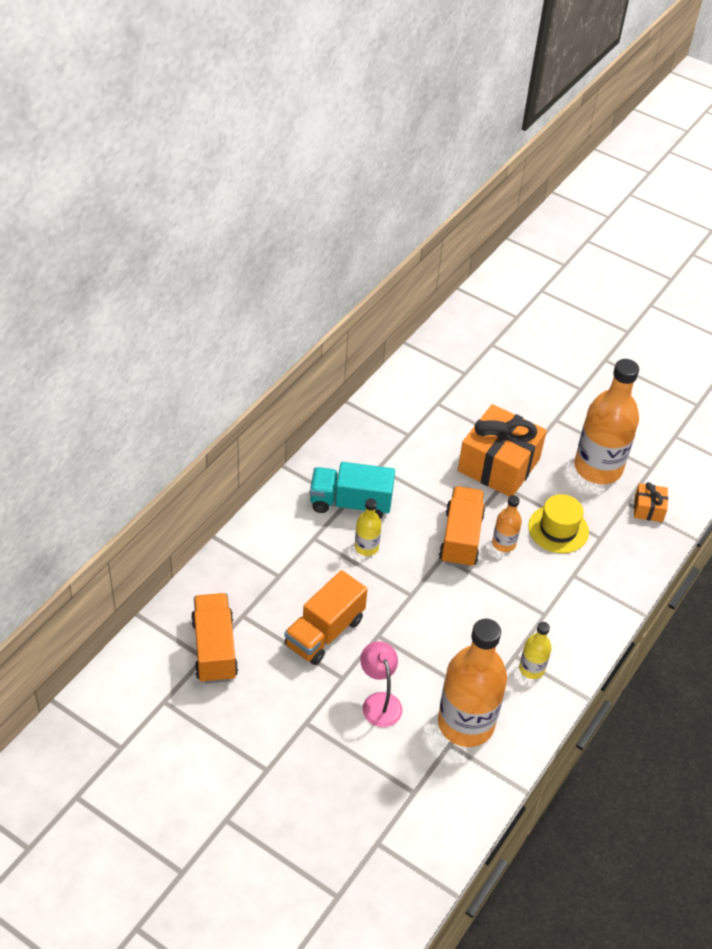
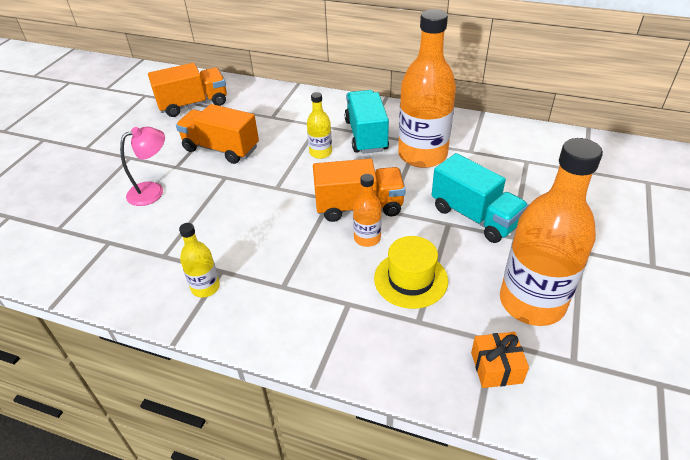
camera: 80 degrees right, 5 degrees down
orange bottle [438,619,507,747] -> orange bottle moved to [398,9,456,168]
orange gift [458,404,547,497] -> turquoise truck [432,153,529,243]

